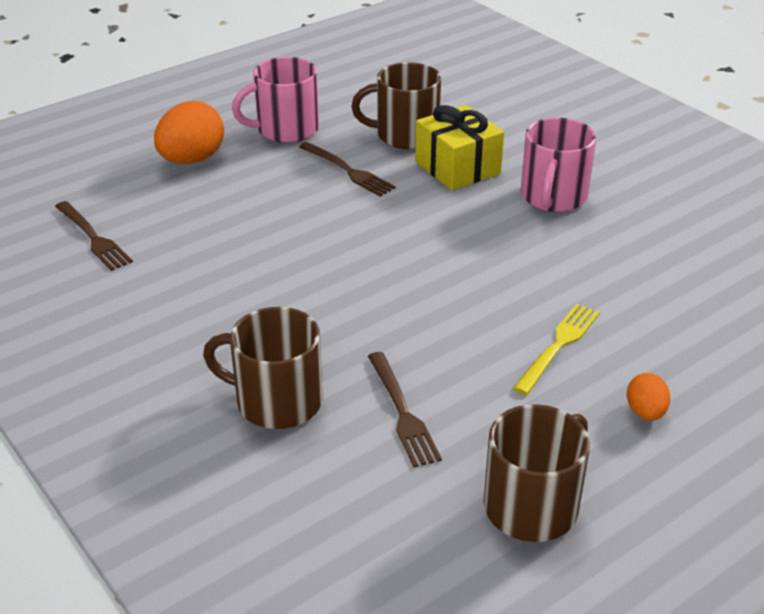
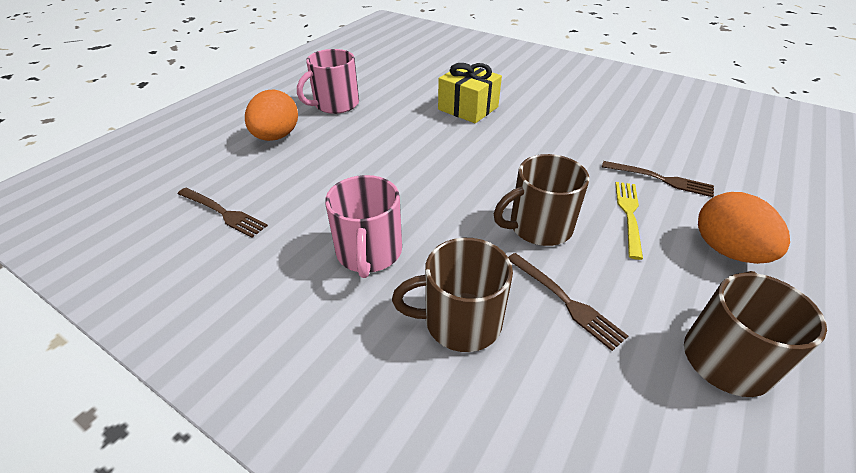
camera: 20 degrees left, 5 degrees up
brown fork [299,142,396,197] -> brown fork moved to [602,161,714,197]
brown mug [351,62,441,149] -> brown mug moved to [494,154,589,246]
pink mug [521,117,596,212] -> pink mug moved to [325,175,402,278]
orange egg [627,373,670,421] -> orange egg [698,192,790,264], size x1.92

